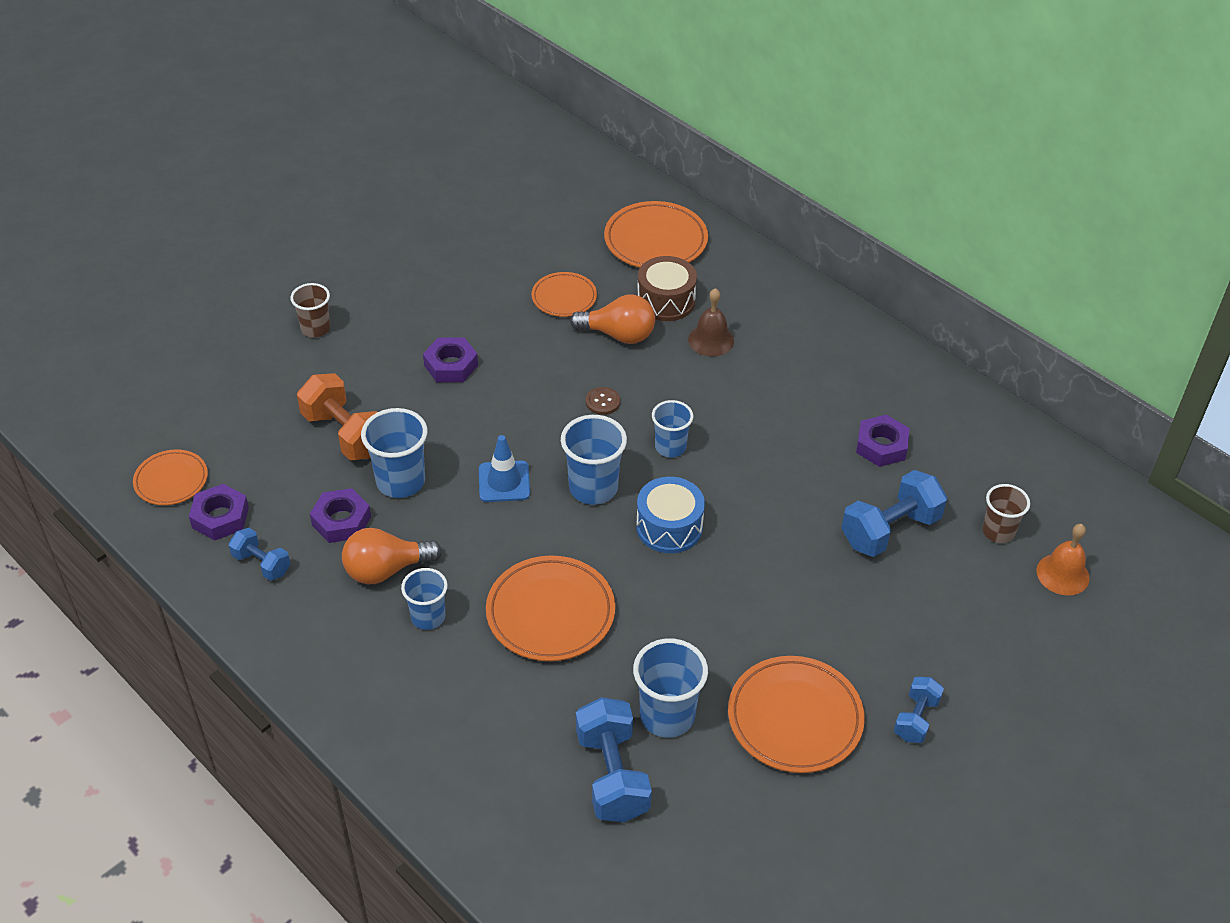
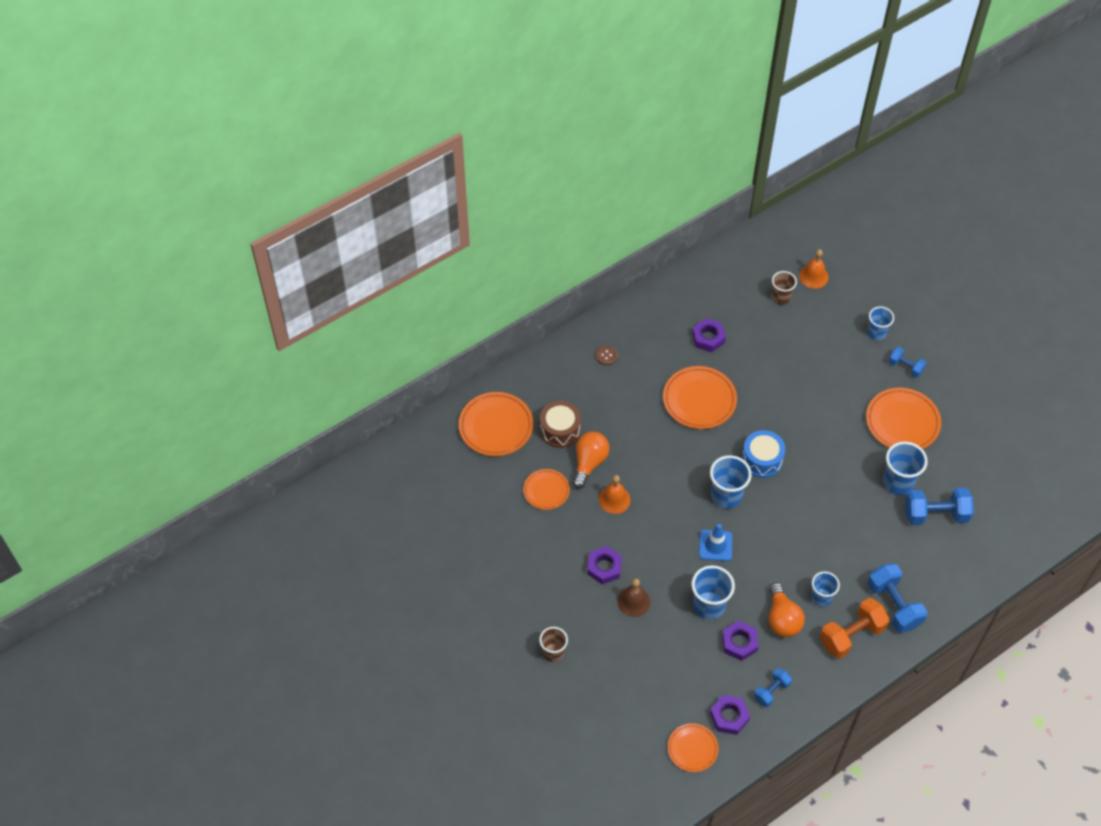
camera: 80 degrees left, 10 degrees up
orange dumbbell [297,373,377,461] -> orange dumbbell moved to [820,598,890,659]
orange plate [486,555,615,661] -> orange plate moved to [663,366,737,429]
brown button [586,387,620,415] -> brown button moved to [596,346,618,365]
blue cup [652,400,693,457] -> blue cup moved to [867,307,894,340]
brown bell [688,288,734,357] -> brown bell moved to [617,579,650,617]
blue dumbbell [841,470,947,557] -> blue dumbbell moved to [867,563,928,633]
none -> orange bell [599,475,631,514]

